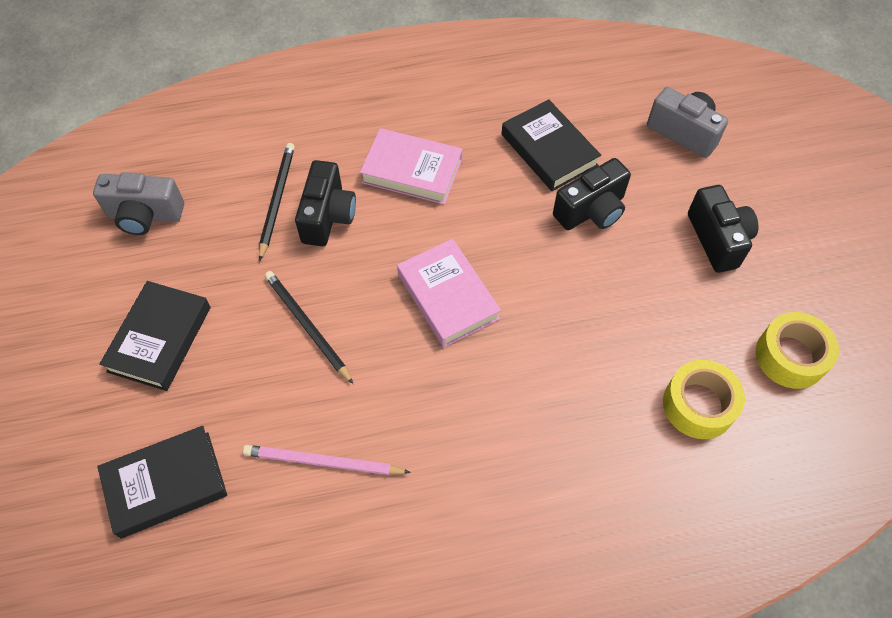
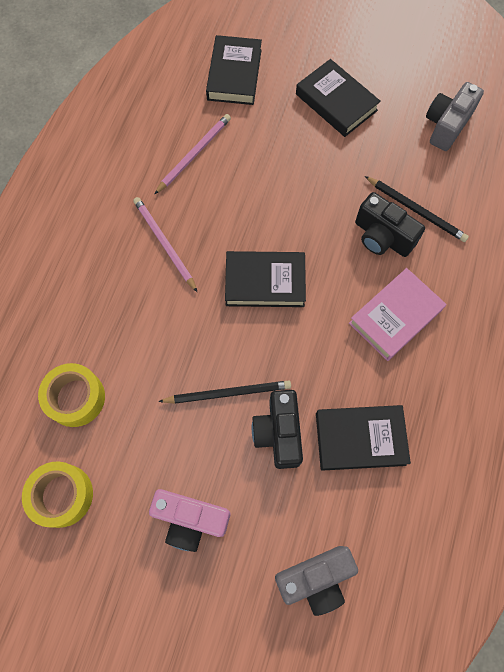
camera: 120 degrees right, 10 degrees up
black pencil [265,271,353,384] -> black pencil moved to [158,380,291,404]
pink book [397,239,501,347] -> black book [225,251,306,307]
black camera [688,185,758,273] -> pink camera [149,489,230,552]
none -> pink pencil [133,197,197,292]

